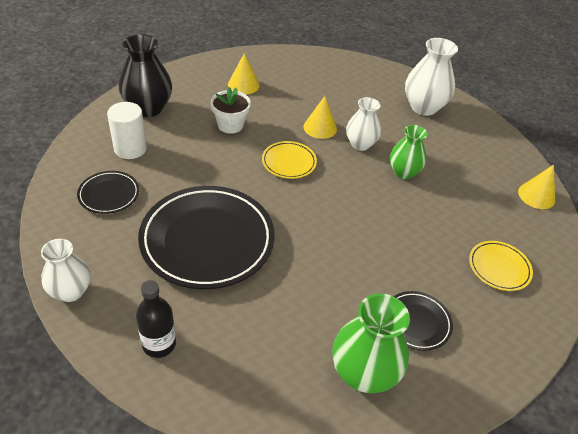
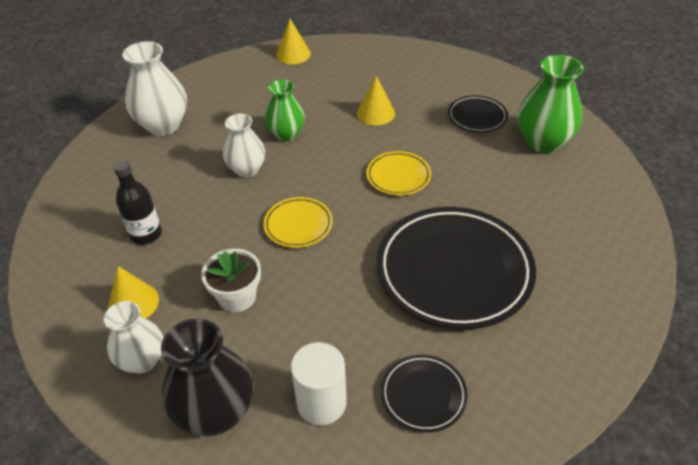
camera: 95 degrees left, 0 degrees up
white vase [41,239,91,302] -> white vase moved to [104,301,164,374]
black bottle [136,280,176,358] -> black bottle moved to [113,160,162,245]
yellow cone [304,96,337,139] -> yellow cone moved to [357,76,395,125]
yellow plate [469,241,533,291] -> yellow plate moved to [366,151,431,196]

